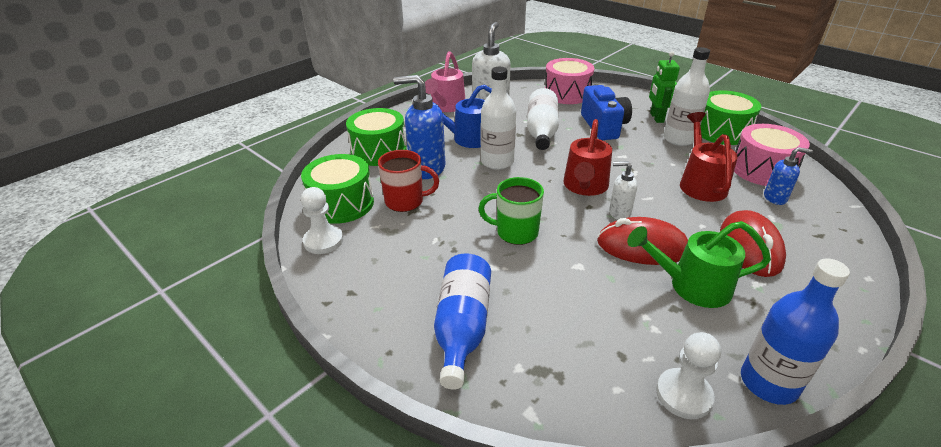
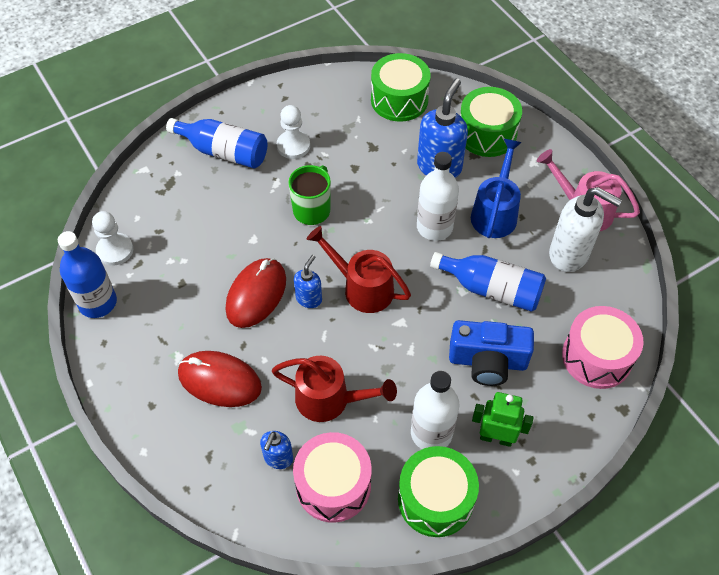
camera: 105 degrees right, 20 degrees up
white pawn [301,187,343,254] -> white pawn moved to [277,105,310,159]
red mug [378,150,439,212] -> none
white bottle [527,88,559,150] -> blue bottle [430,252,546,312]
white soap dispenser [609,161,637,220] -> blue soap dispenser [294,255,322,308]
green watering can [627,221,771,308] -> none

